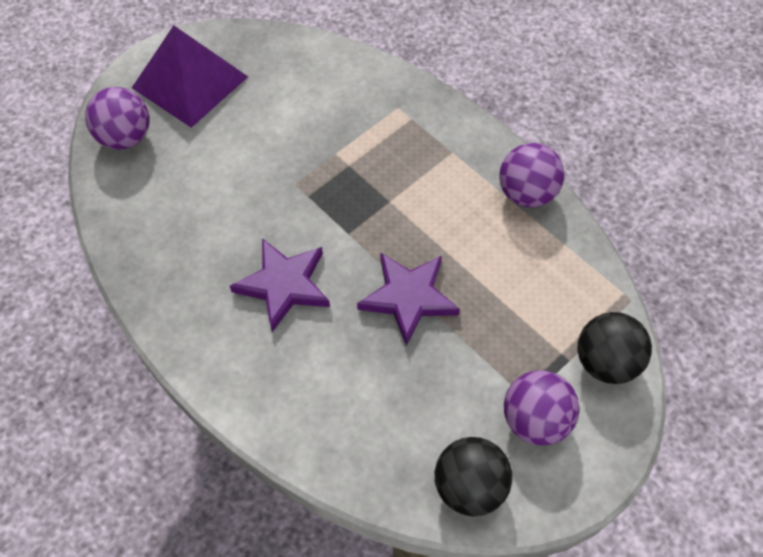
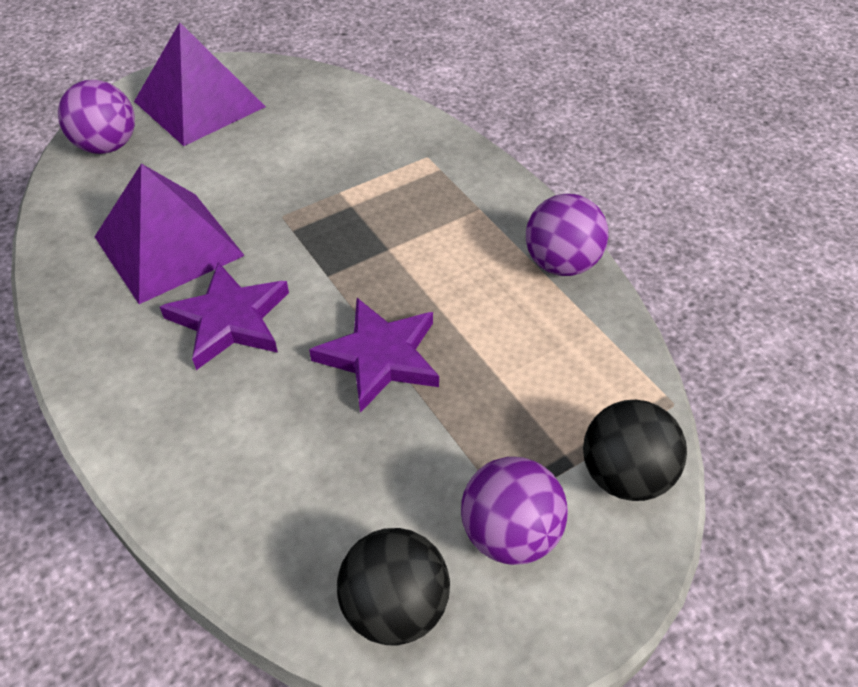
camera: 10 degrees right, 10 degrees down
none -> purple pyramid [95,164,245,304]

